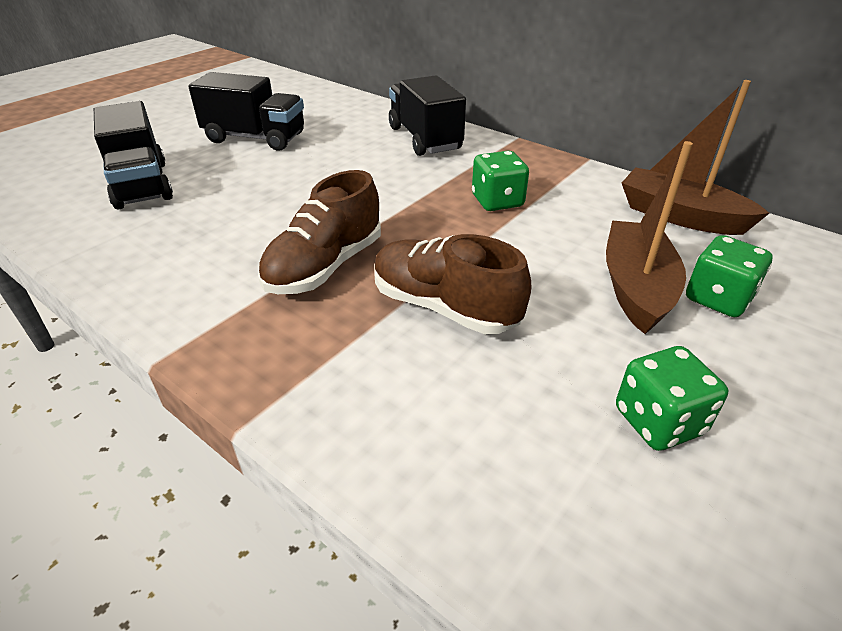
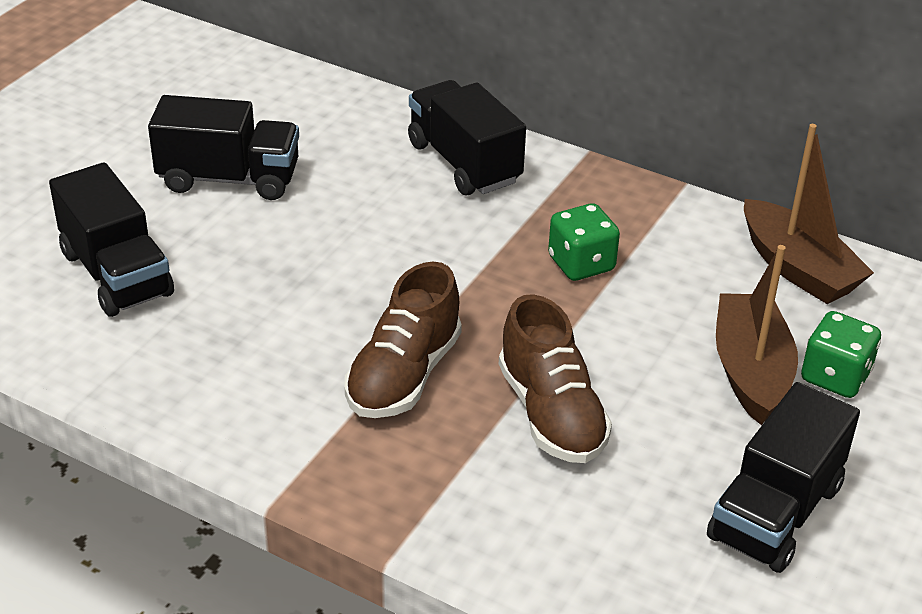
camera: 10 degrees left, 0 degrees up
brown shoe [375,234,532,334] -> brown shoe turned 135 degrees counterclockwise [499,294,612,463]
green dice [616,346,728,451] -> black truck [707,382,860,573]
brown boat [622,80,769,235] -> brown boat turned 150 degrees counterclockwise [744,124,874,304]

